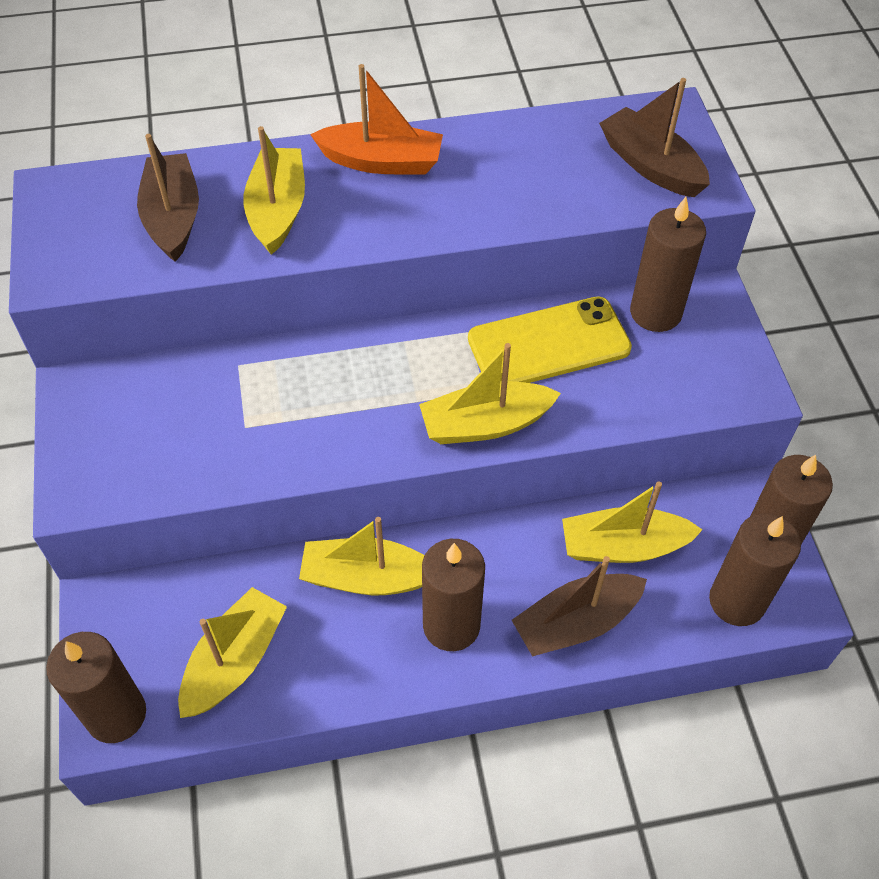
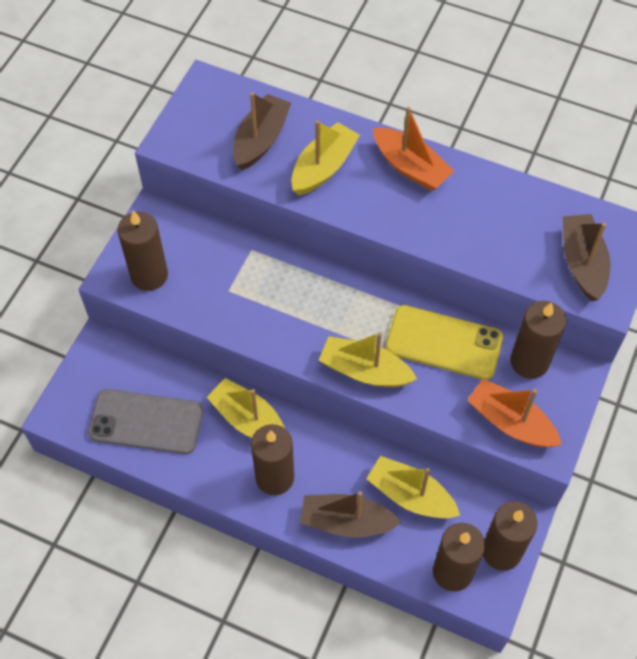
camera: 35 degrees right, 5 degrees up
brown candle [46,632,146,743] -> brown candle moved to [117,211,168,291]
yellow boat [178,587,287,718] -> grey phone [88,389,203,454]
none -> orange boat [467,379,562,447]

